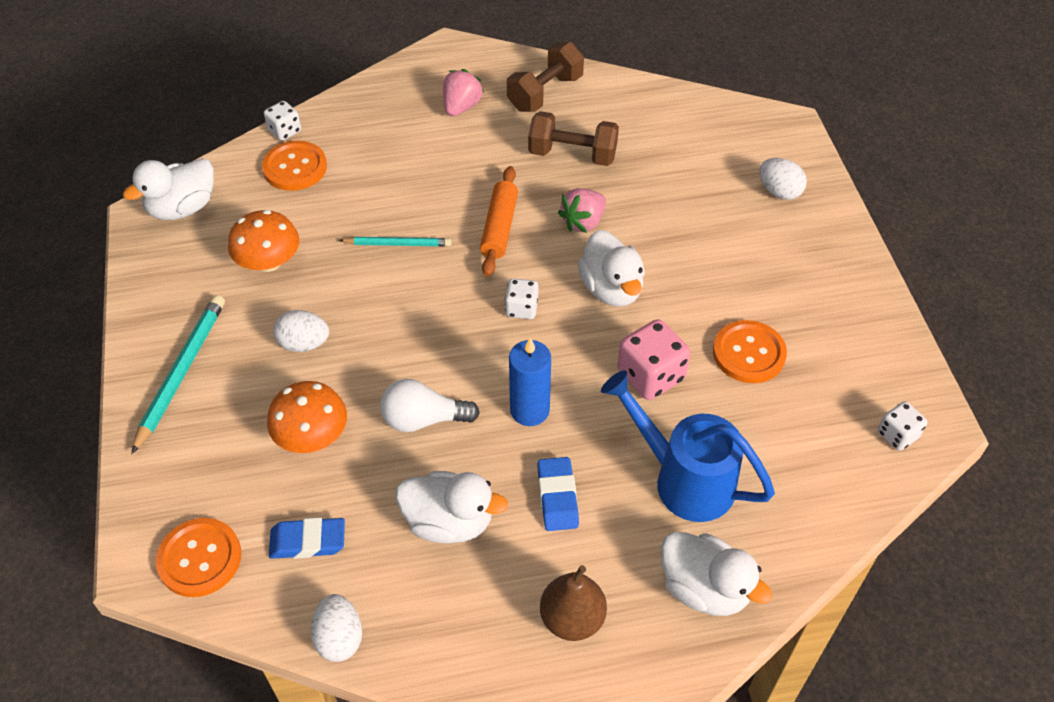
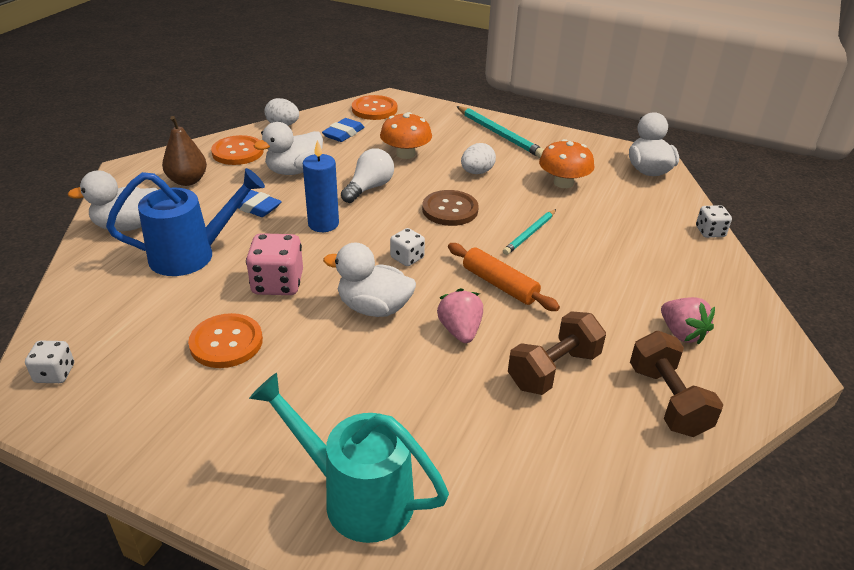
camera: 125 degrees right, 15 degrees down
orange button [262,141,327,191] -> orange button moved to [211,135,264,165]
white egg [759,158,807,200] -> turquoise watering can [249,373,449,543]
none -> brown button [422,190,479,226]

